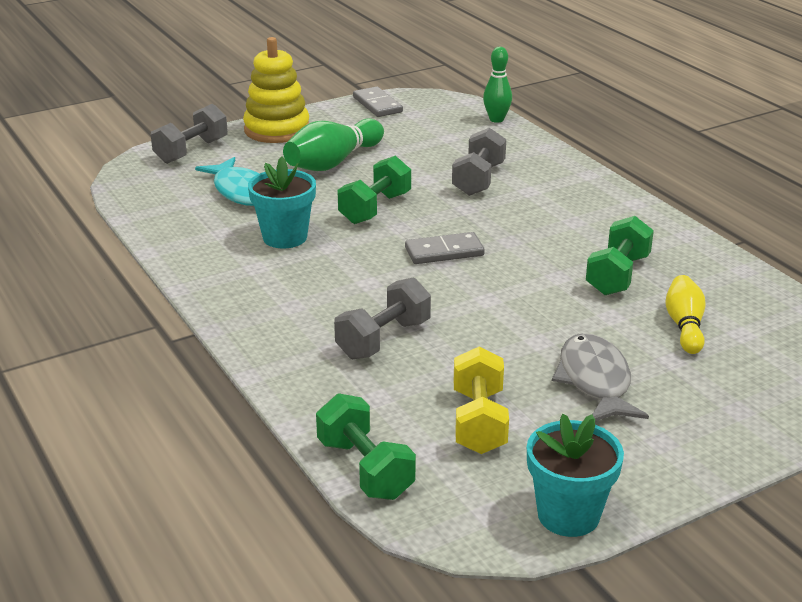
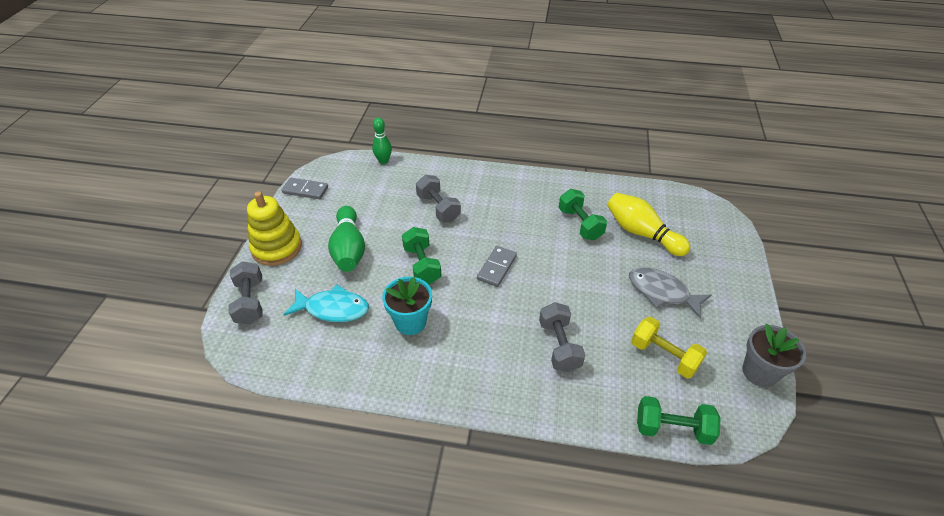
camera: 50 degrees left, 15 degrees up
turquoise flower pot [527,414,624,537] -> grey flower pot [742,323,806,387]
yellow bowling pin [665,275,706,354] -> yellow bowling pin [607,193,690,256], size x1.58

